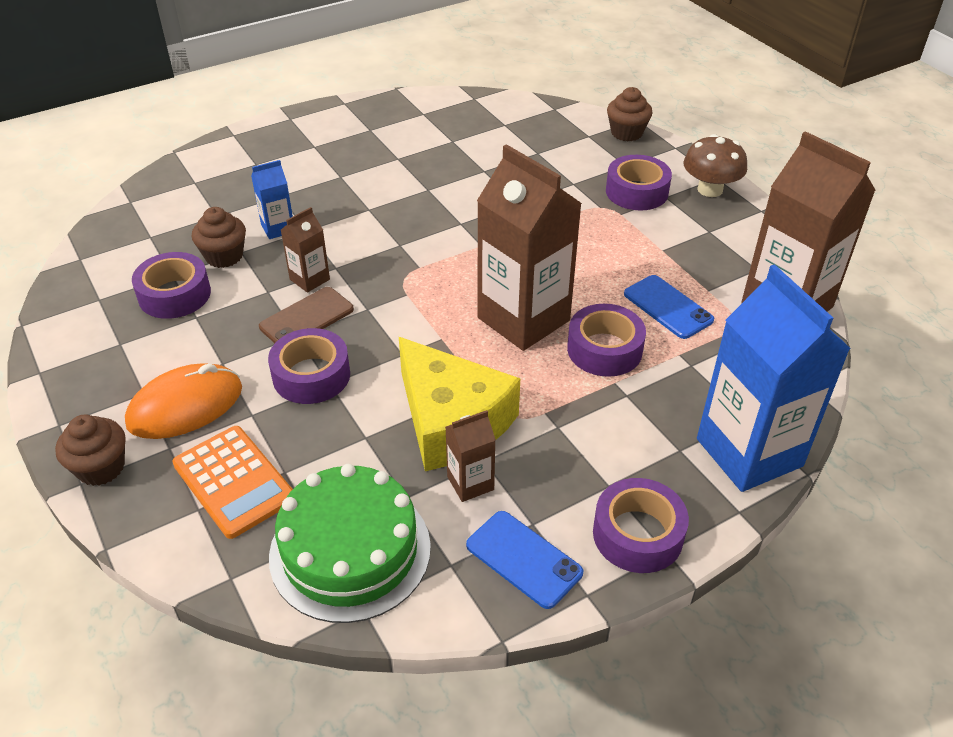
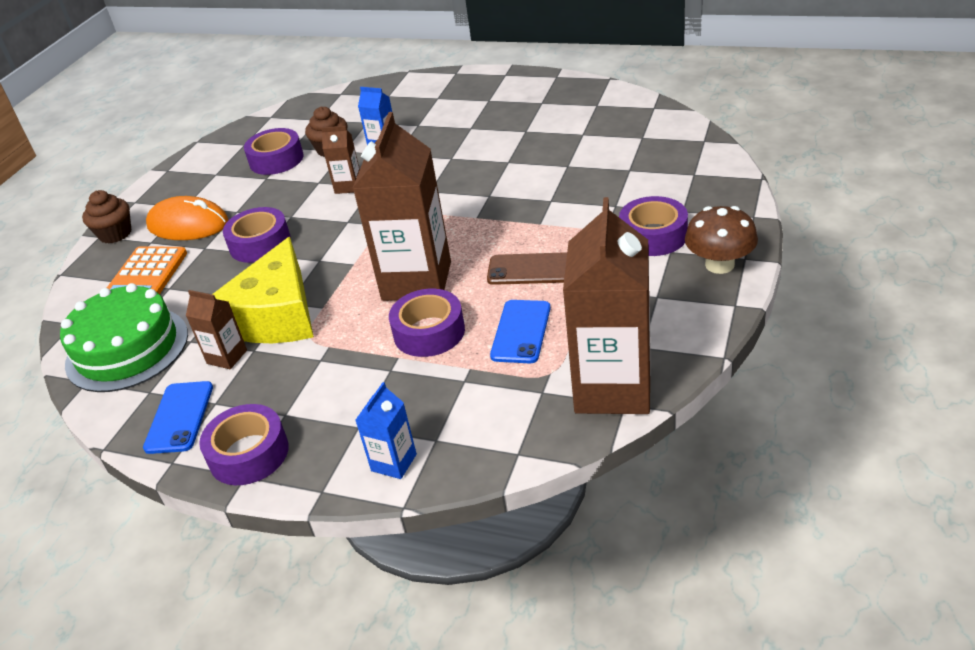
camera: 55 degrees right, 5 degrees down
brown phone [259,287,354,343] -> brown phone moved to [487,252,567,285]
brown cupcake [607,87,653,141] -> none
blue carton [697,264,851,492] -> blue carton [355,382,417,479], size x0.46

